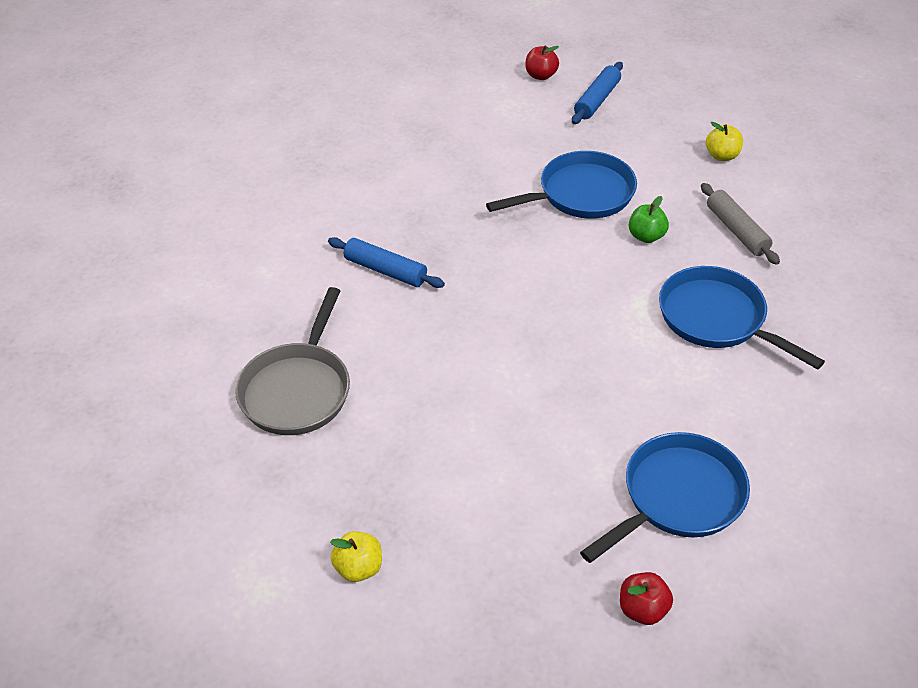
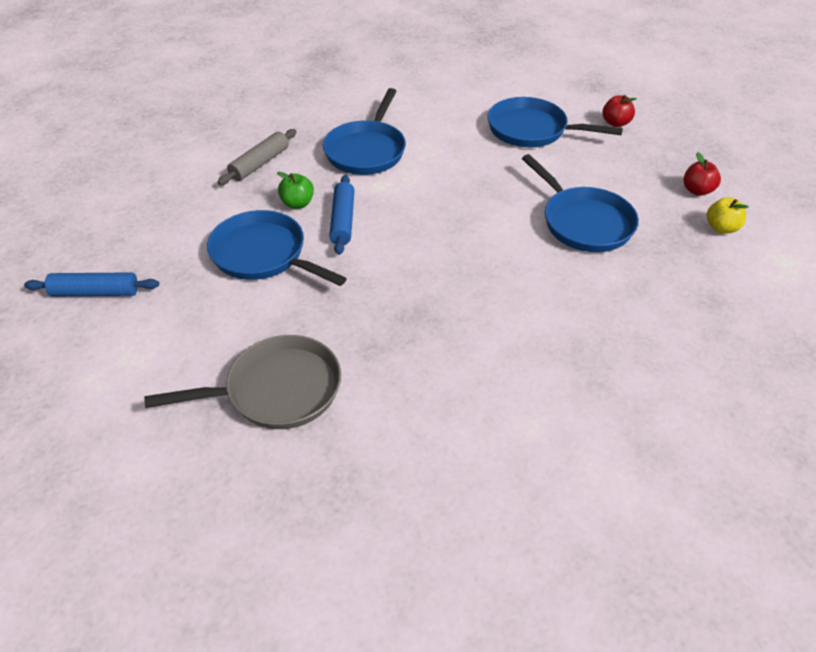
camera: 120 degrees left, 0 degrees up
grey pan [235,287,350,435] -> grey pan moved to [144,335,341,429]
blue rolling pin [328,237,445,288] -> blue rolling pin moved to [329,175,355,255]
red apple [525,46,559,80] -> red apple moved to [683,152,721,196]
yellow apple [706,122,743,161] -> none
none -> blue pan [522,154,639,252]

